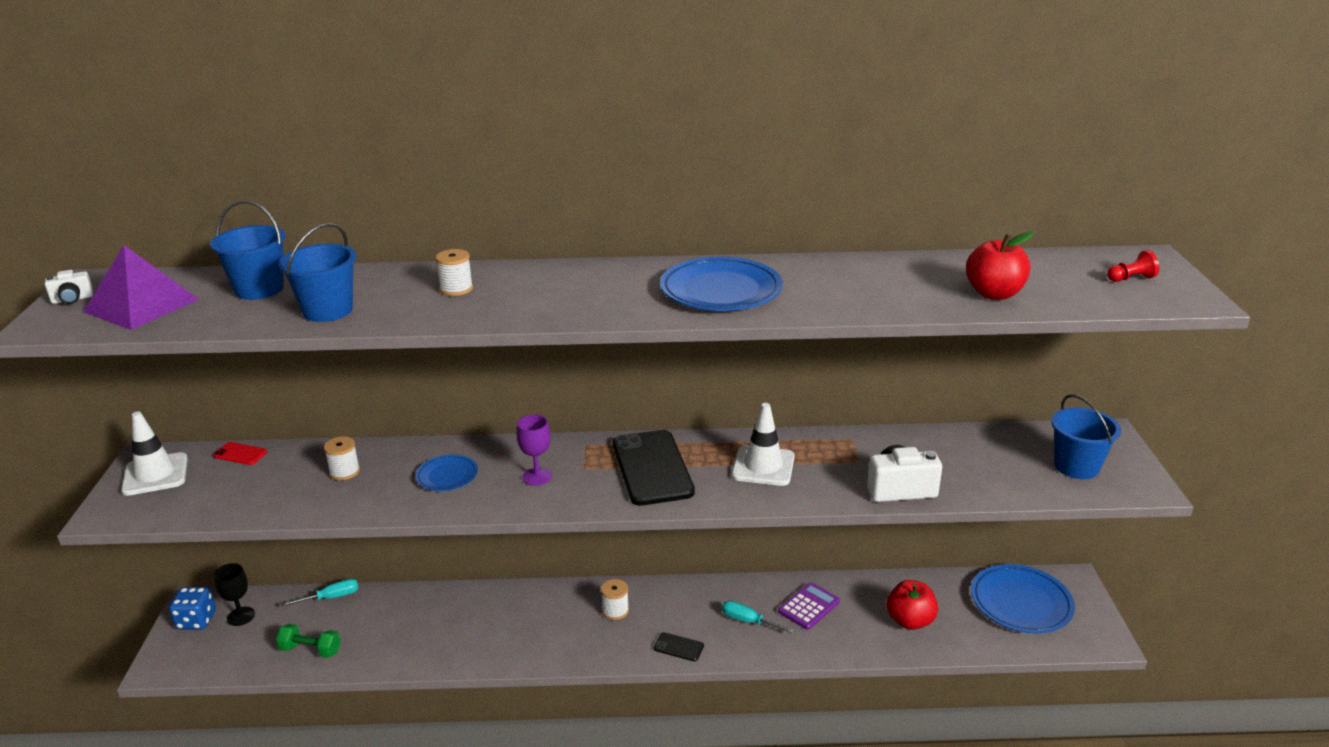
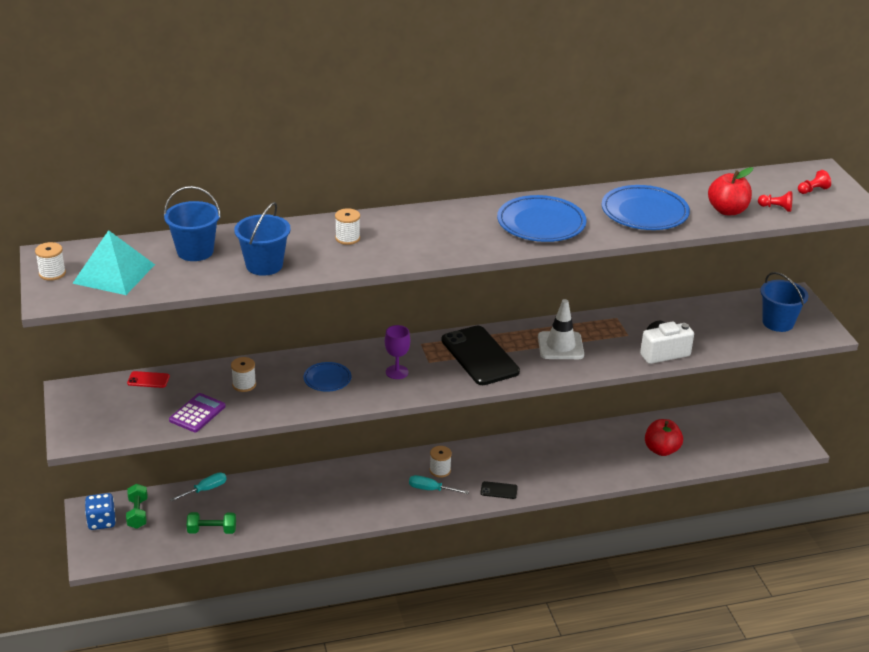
camera: 15 degrees left, 5 degrees up
white camera [45,270,93,304] -> white spool [35,242,66,281]
purple pyramid [84,245,199,330] -> turquoise pyramid [72,230,155,295]
white traffic cone [121,411,188,496] -> none
black goblet [214,563,255,626] -> green dumbbell [126,484,147,529]
turquoise screwdriver [722,601,795,634] -> turquoise screwdriver moved to [409,475,469,494]
purple calculator [778,582,840,630] -> purple calculator moved to [169,393,226,432]
blue plate [971,564,1075,633] -> blue plate moved to [602,185,690,230]
none -> red pawn [758,191,792,212]

